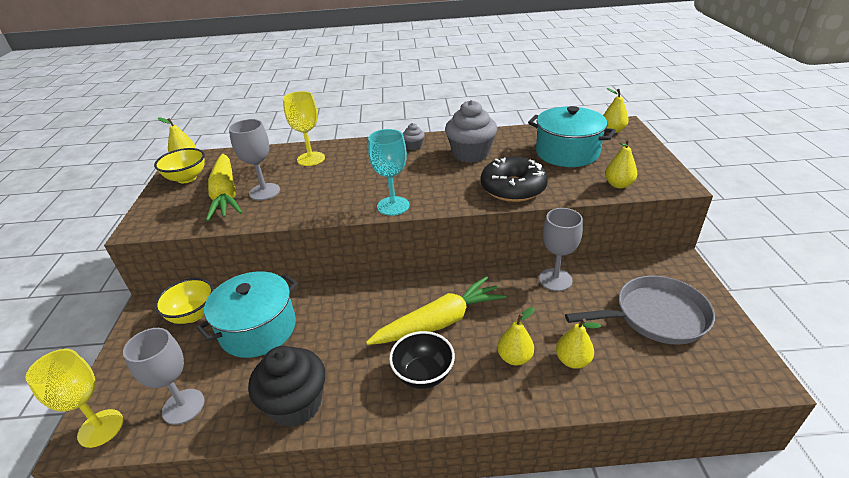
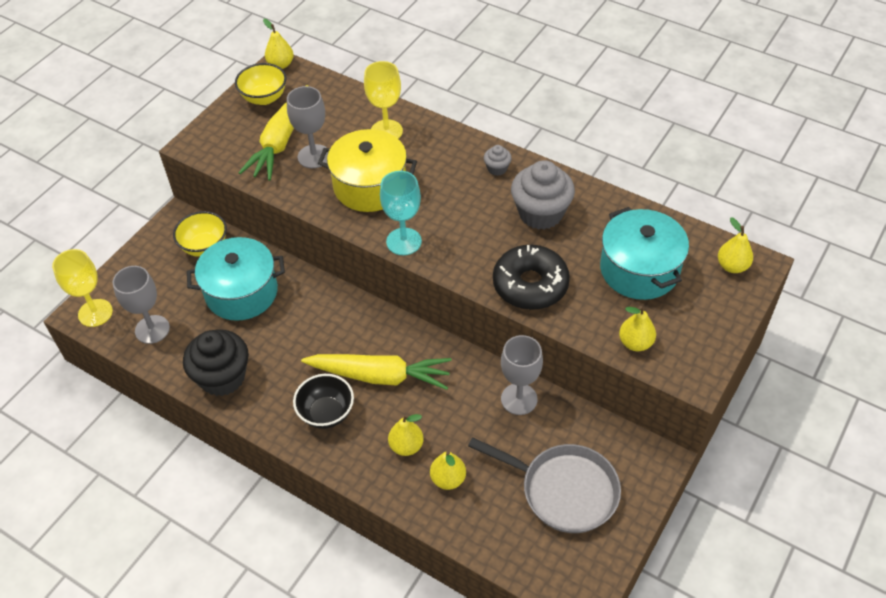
camera: 35 degrees right, 15 degrees up
none -> yellow pot [318,129,417,212]

